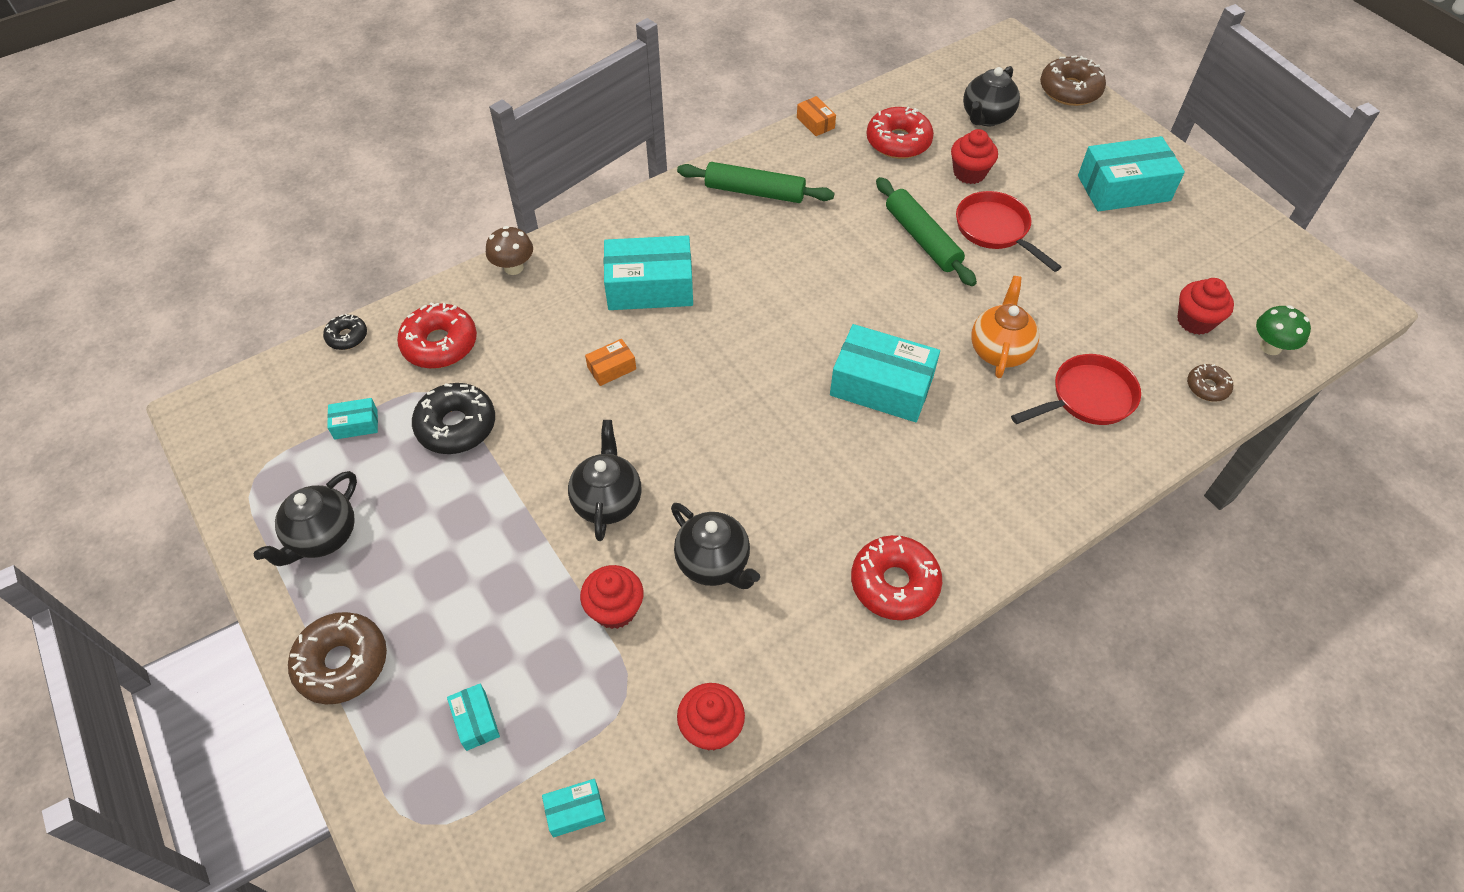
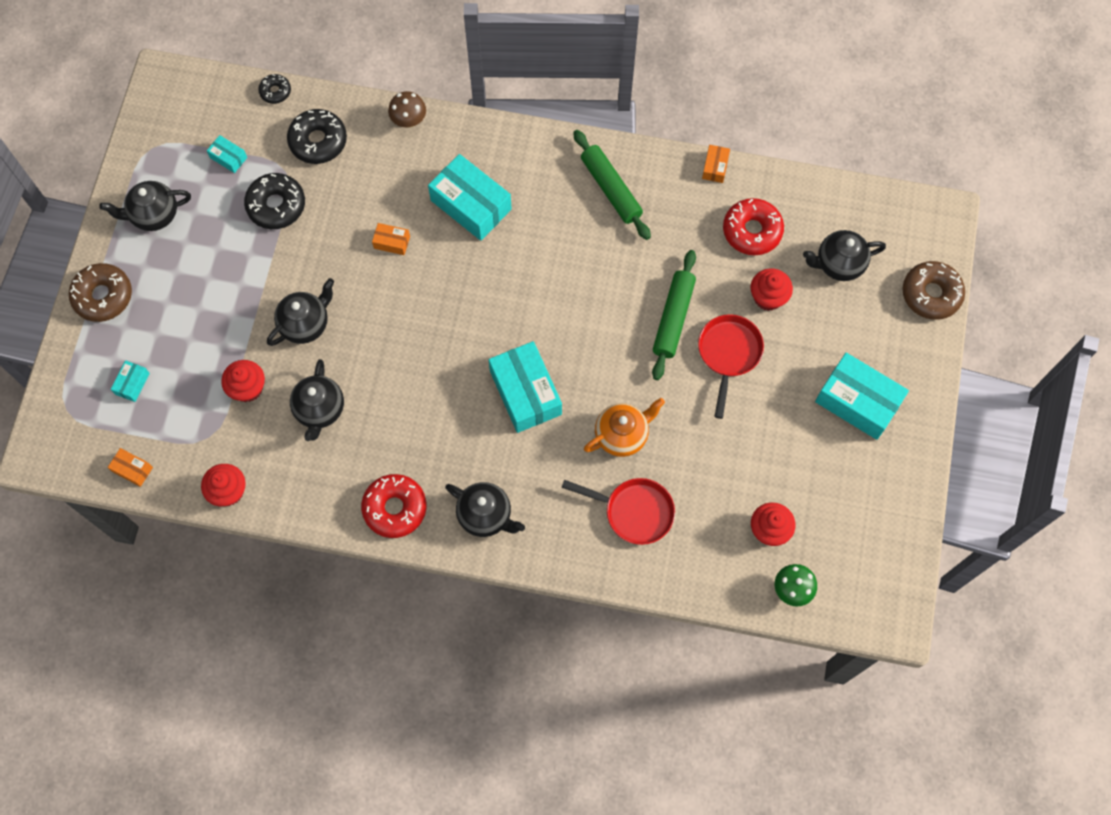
camera: 45 degrees right, 15 degrees up
red donut [397,302,477,369] -> black donut [287,109,347,164]
turquoise box [542,779,606,837] -> orange box [108,448,153,487]
brown donut [1187,364,1233,402] -> none
none -> black teapot [445,482,525,537]

